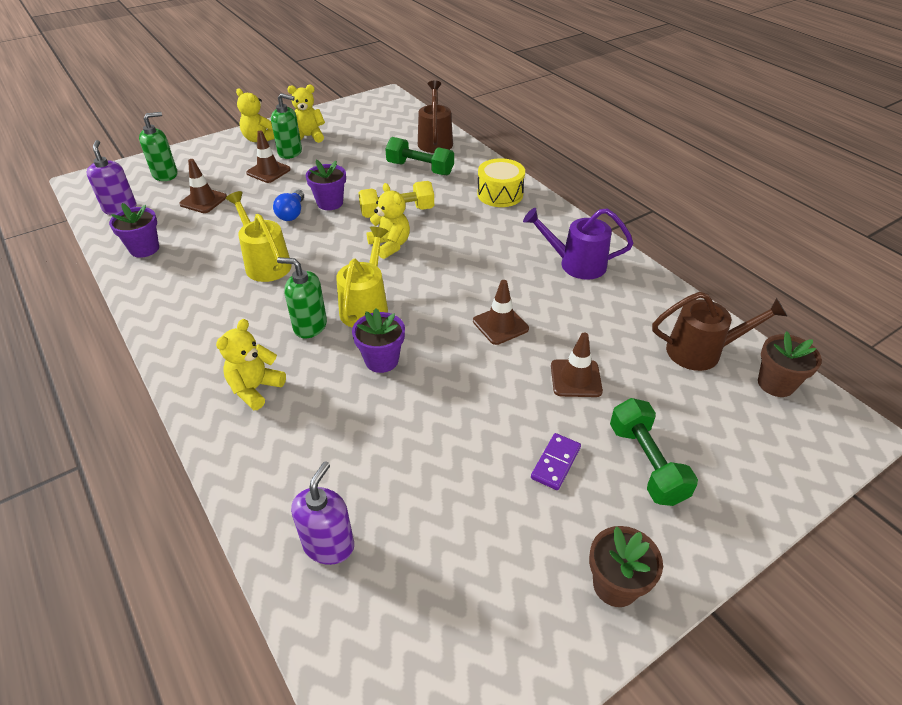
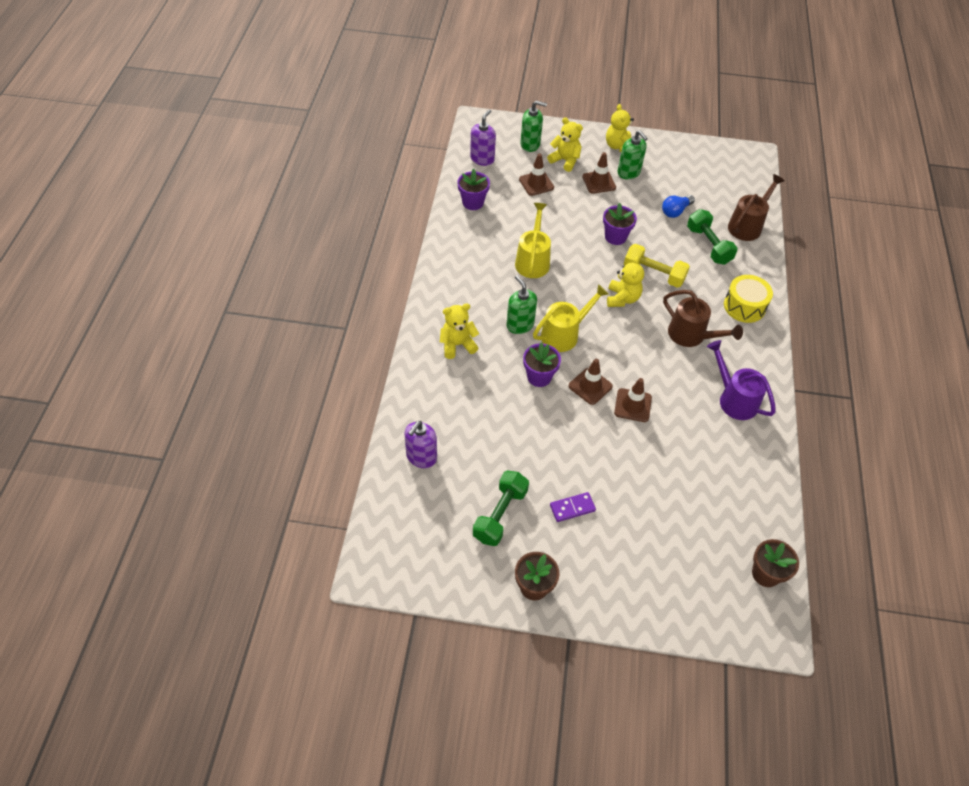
camera: 40 degrees right, 10 degrees up
blue light bulb [273,190,304,221] -> blue light bulb moved to [662,195,695,218]
yellow teddy bear [287,84,325,143] -> yellow teddy bear moved to [547,117,583,172]
purple soap dispenser [291,461,354,565] -> purple soap dispenser turned 150 degrees clockwise [405,421,437,468]
brown traffic cone [551,333,603,397] -> brown traffic cone moved to [568,359,613,405]
green dumbbell [610,398,698,506] -> green dumbbell moved to [473,471,529,546]
brown watering can [652,292,788,371] -> brown watering can moved to [663,290,743,347]

